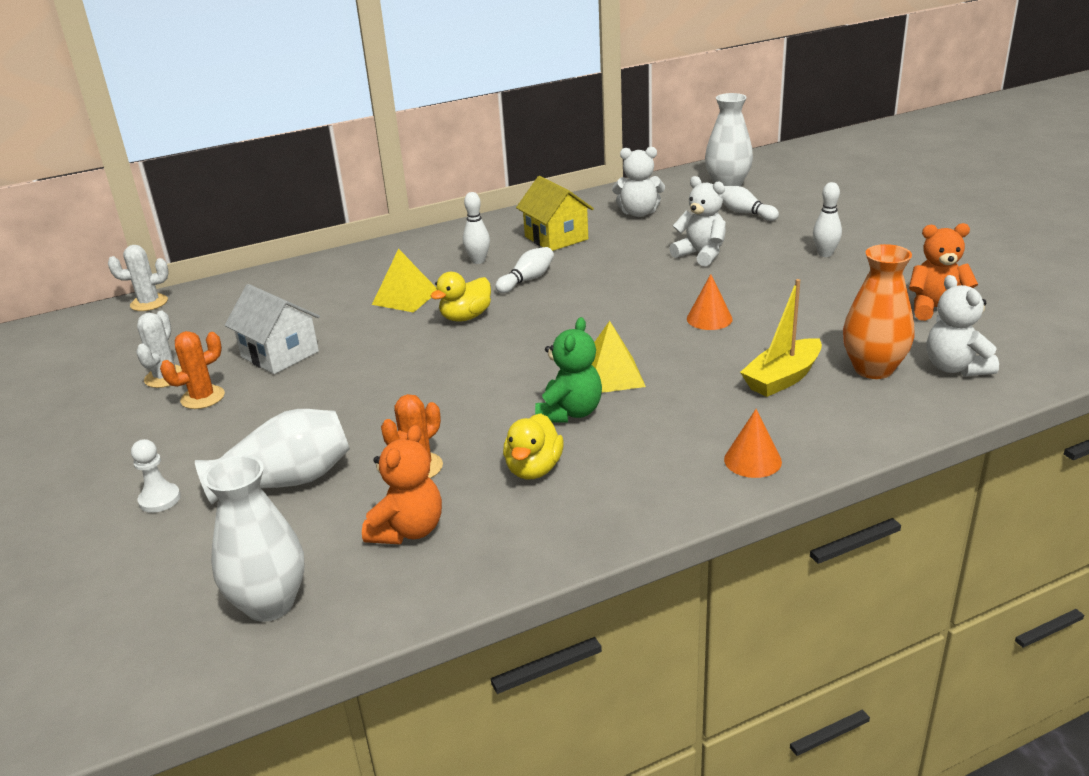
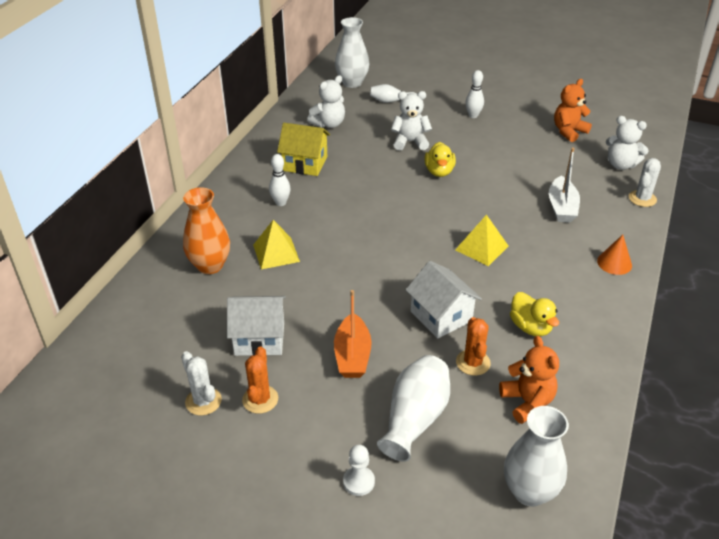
camera: 45 degrees left, 10 degrees up
white cactus [108,245,169,311] -> white cactus moved to [629,158,661,207]
yellow duck [431,272,491,321] -> yellow duck moved to [424,142,456,177]
white bowling pin [495,247,554,293] -> none
green teddy bear [535,317,602,422] -> none
orange cone [687,274,733,330] -> none
yellow boat [740,279,822,397] -> white boat [549,147,580,223]
orange vase [843,244,914,379] -> orange vase moved to [183,187,230,274]
none -> orange boat [334,290,372,378]
none -> white house [406,261,482,339]

